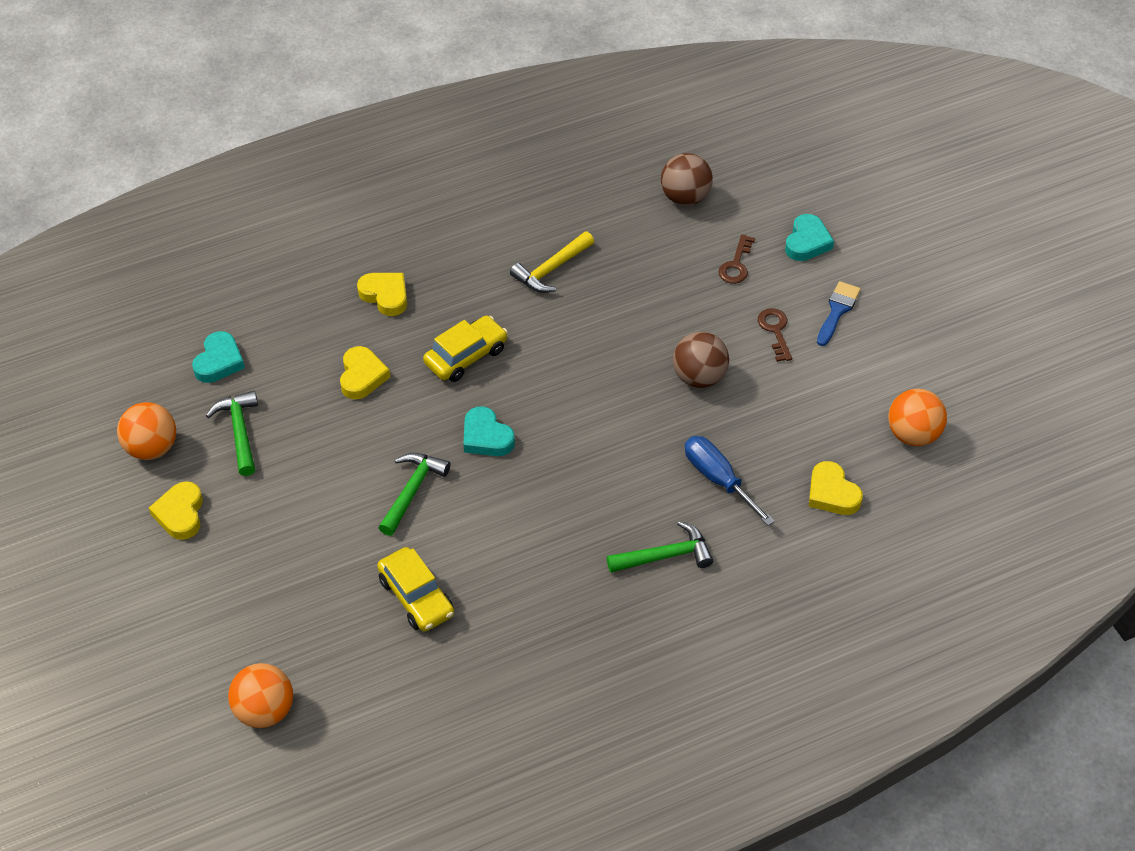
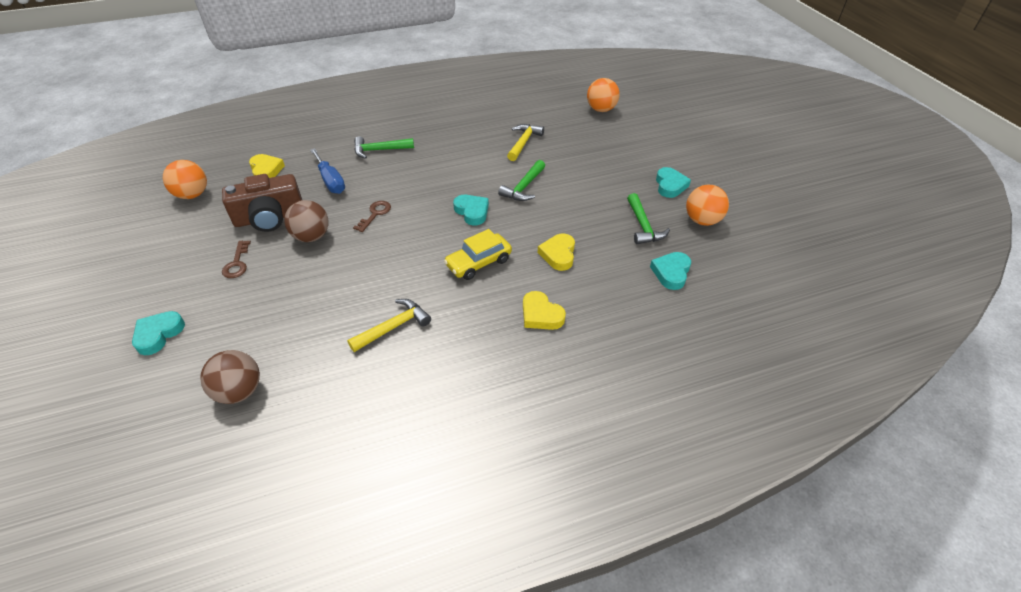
camera: 175 degrees left, 5 degrees down
yellow heart [149,481,203,540] -> turquoise heart [656,167,691,198]
yellow car [377,547,454,632] -> yellow hammer [507,124,544,161]
brown key [718,234,755,284] -> brown key moved to [353,201,391,232]
blue brush [817,281,861,346] -> none
none -> brown camera [222,174,302,232]

